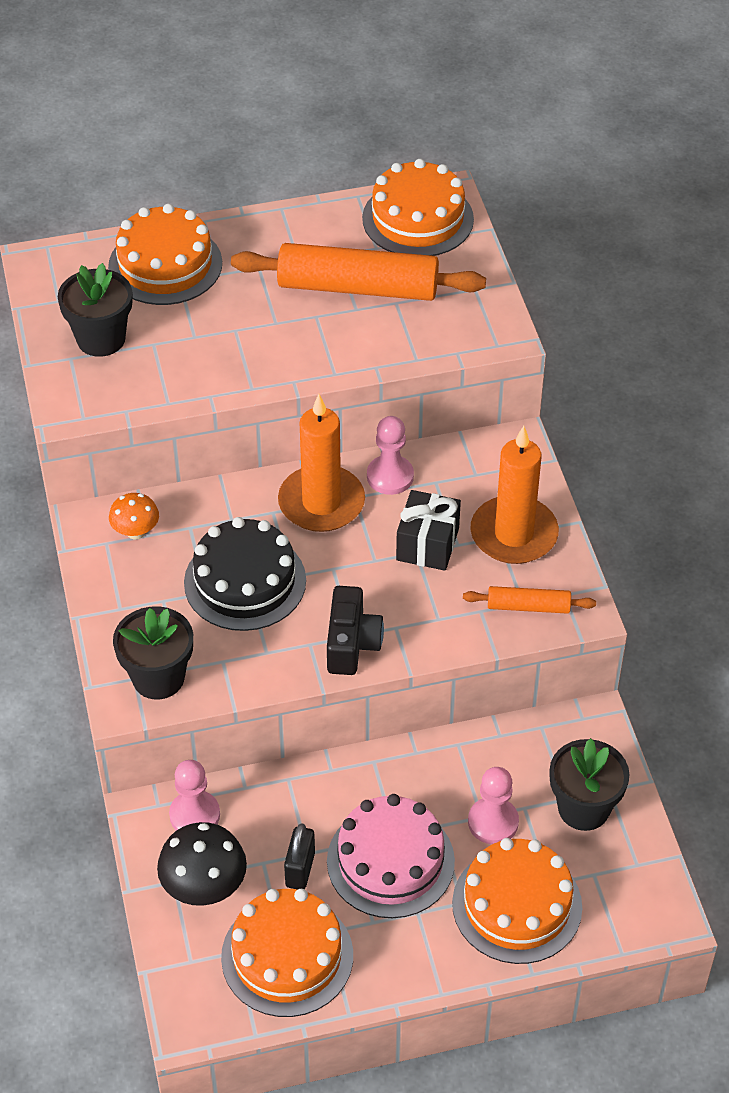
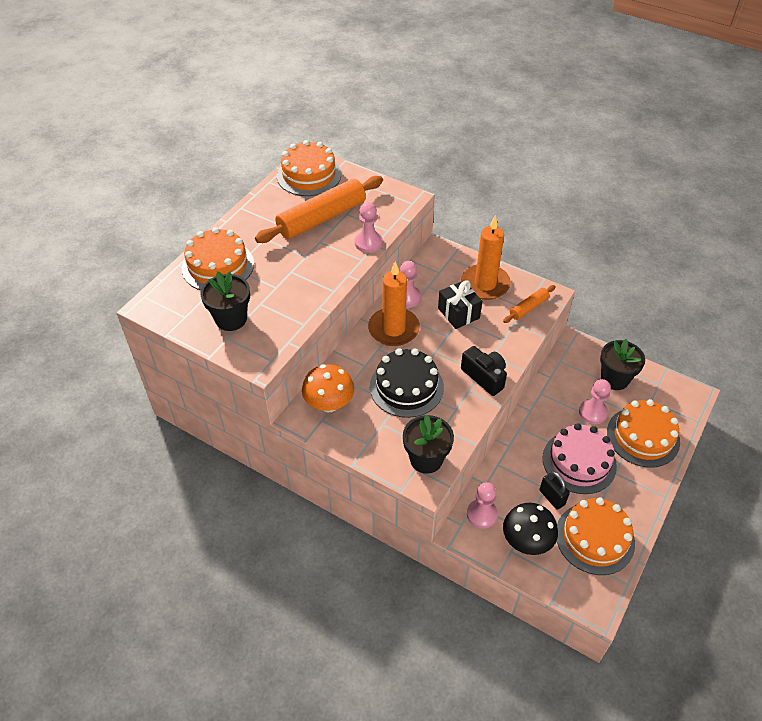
camera: 45 degrees left, 0 degrees up
orange mushroom [109,493,159,540] -> orange mushroom [302,364,354,412], size x1.63
none -> pink pawn [355,202,383,253]

